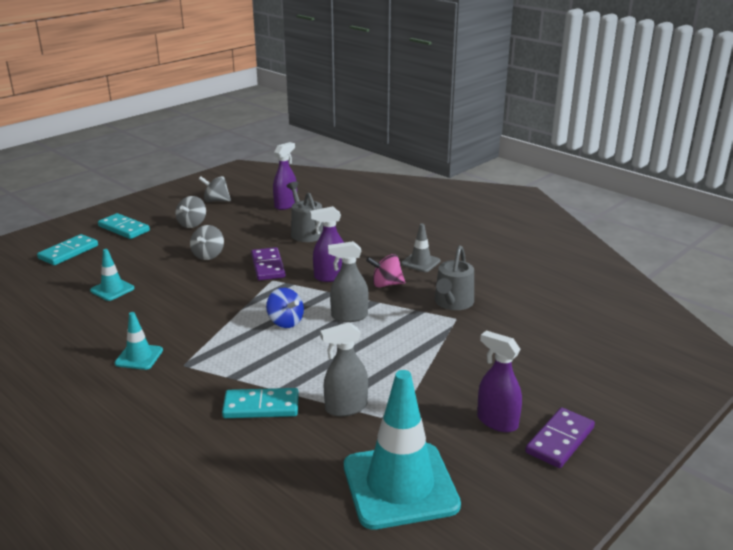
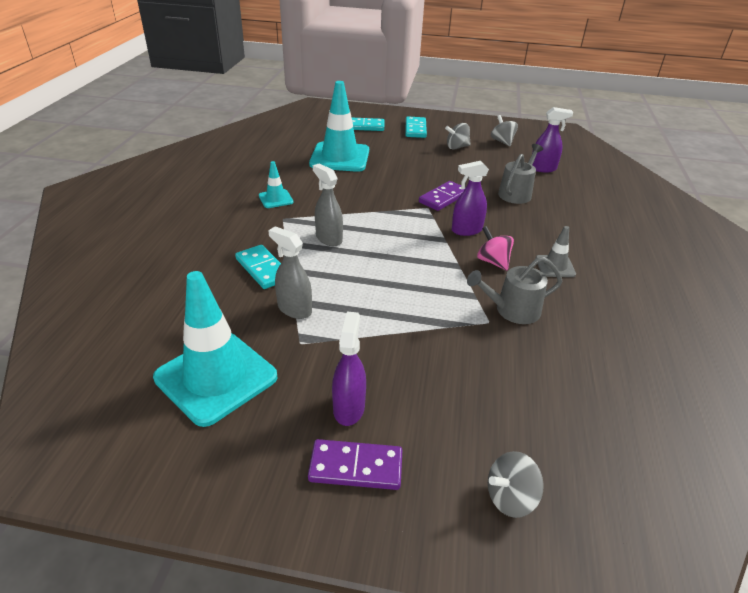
camera: 55 degrees right, 10 degrees up
turquoise traffic cone [90,249,134,301] -> turquoise traffic cone [309,81,369,172], size x2.12
grey spinning top [190,225,224,260] -> grey spinning top moved to [488,451,544,518]
blue spinning top [266,288,304,328] -> none
purple spray bottle [310,206,344,282] -> purple spray bottle turned 60 degrees counterclockwise [452,161,489,236]
grey spray bottle [328,241,369,322] -> grey spray bottle moved to [313,164,343,246]

